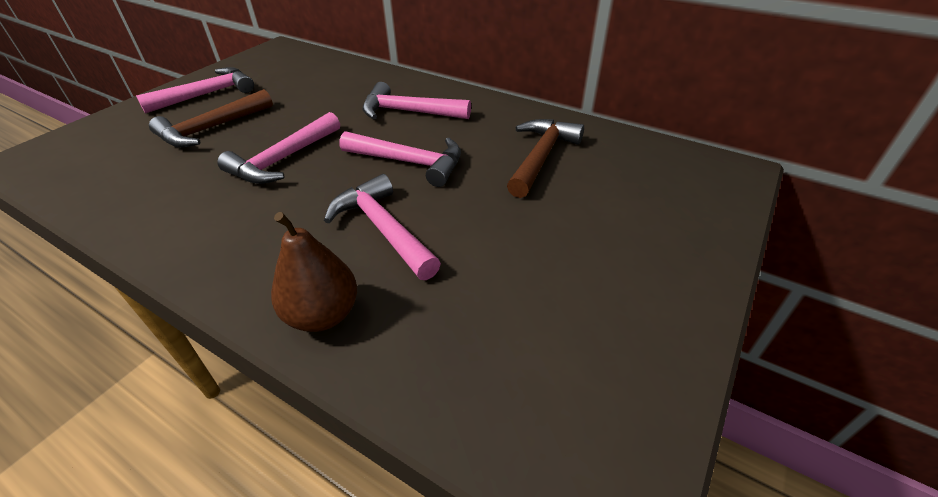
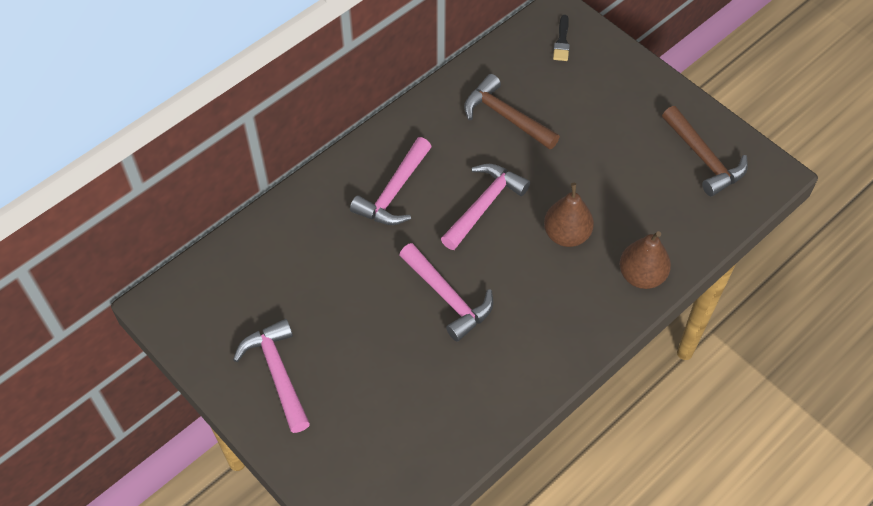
camera: 75 degrees left, 15 degrees up
brown hammer [149,89,273,148] -> brown hammer moved to [662,106,748,196]
pink hammer [324,174,441,280] -> brown pear [544,183,594,247]
none -> black brush [553,15,570,61]

